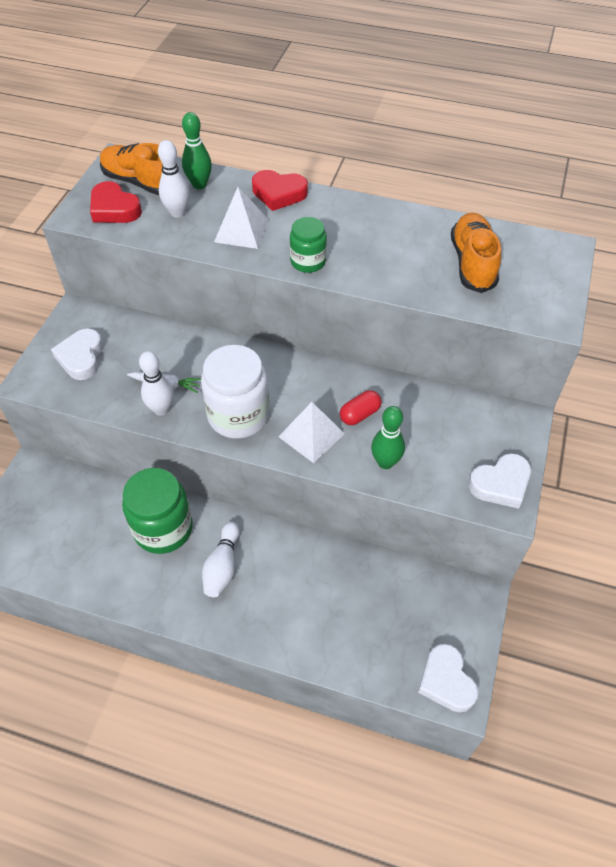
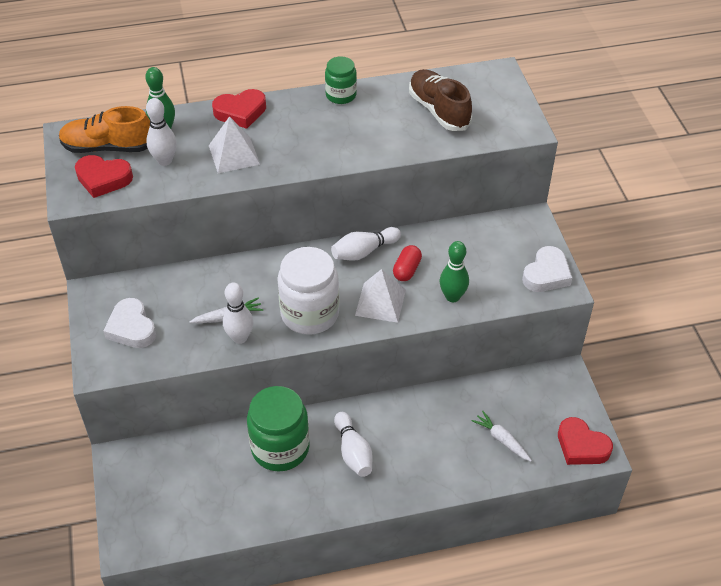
camera: 30 degrees left, 5 degrees down
green jar [290,217,327,273] -> green jar moved to [325,56,357,104]
white heart [418,644,478,713] -> red heart [558,417,613,465]
orange shoe [451,213,501,293] -> brown shoe [409,69,472,131]
none -> white bowling pin [331,227,401,261]
none -> white carrot [471,411,532,461]

